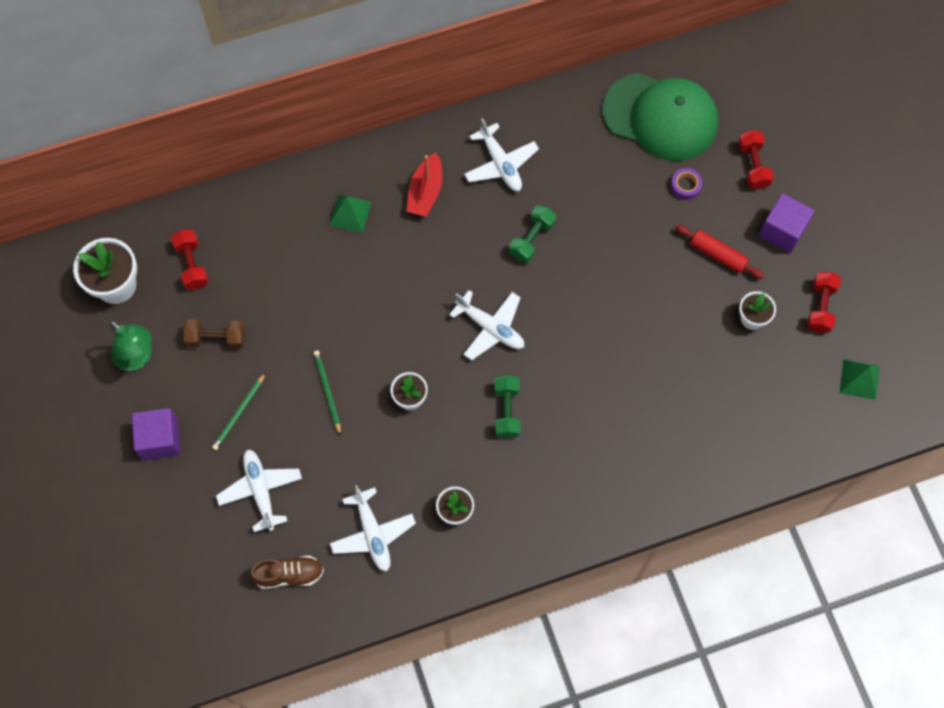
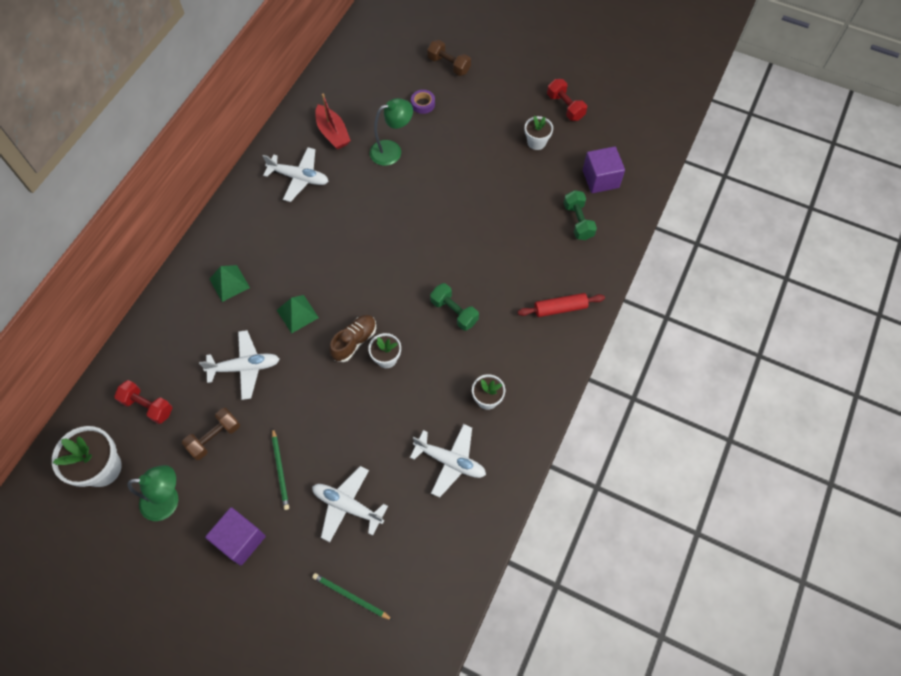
camera: 45 degrees left, 5 degrees down
brown shoe [250,556,324,589] -> brown shoe moved to [329,315,376,362]
green pencil [314,351,341,436] -> green pencil moved to [312,573,393,620]
red boat [406,152,443,217] -> red boat moved to [315,94,351,149]
white plane [449,290,524,360] -> white plane moved to [199,330,279,400]
green dumbbell [509,205,556,263] -> green dumbbell moved to [564,190,597,240]
green cap [602,73,718,161] -> none
red rolling pin [675,224,765,279] -> red rolling pin moved to [518,293,605,317]
red dumbbell [738,130,774,190] -> brown dumbbell [427,40,471,76]
purple cube [759,193,815,253] -> purple cube moved to [583,146,625,193]
green pyramid [840,360,880,400] -> green pyramid moved to [277,295,319,333]
none -> green lamp [370,98,413,166]

